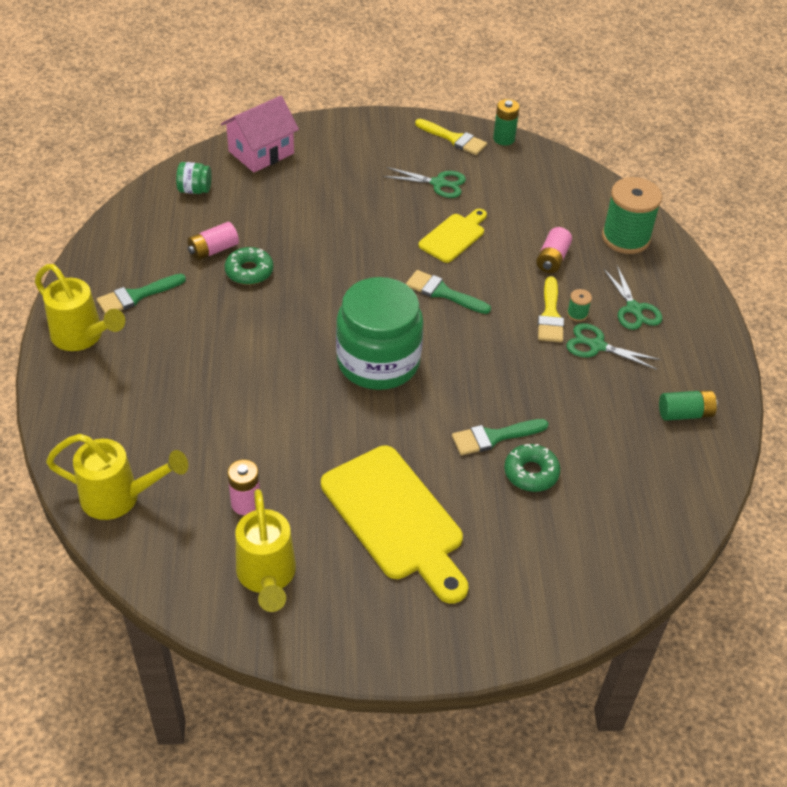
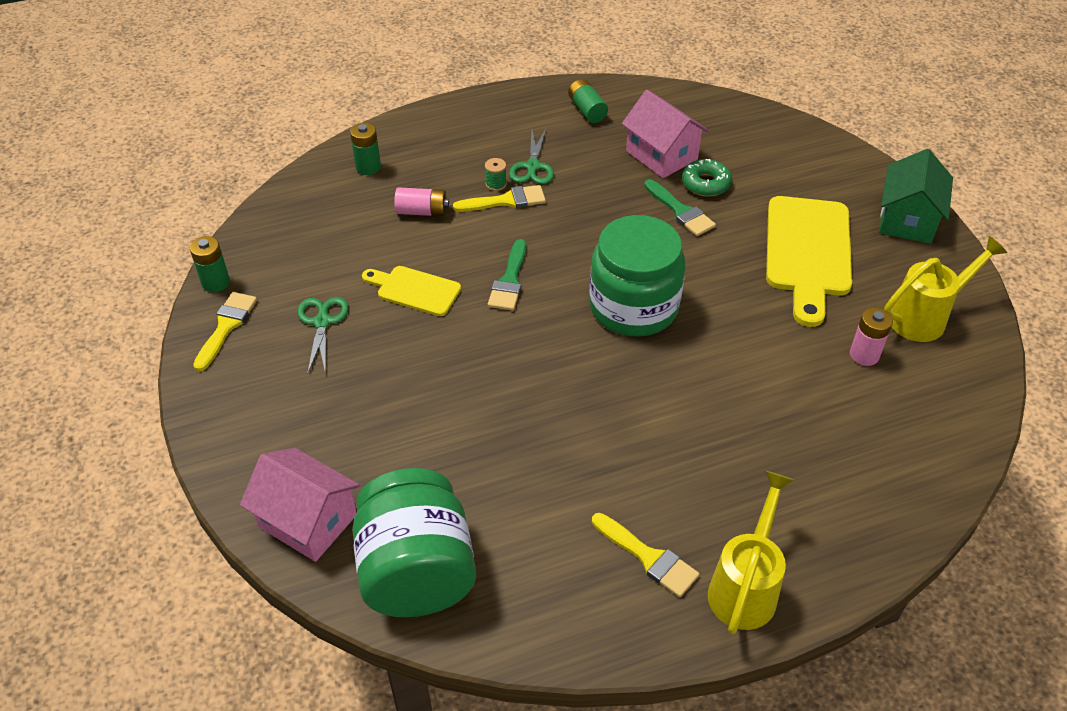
camera: 105 degrees left, 0 degrees up
yellow watering can [46,434,188,520] -> none
green brush [97,274,186,313] -> yellow brush [592,513,699,597]
green jar [176,162,212,194] -> green jar [352,468,476,617], size x2.45
pink battery [187,222,239,260] -> none
green donut [225,247,273,285] -> none
yellow cutting board [321,445,468,604] -> yellow cutting board turned 150 degrees clockwise [766,196,852,327]
green spool [602,177,662,254] -> green battery [350,123,381,175]
green scissors [604,265,662,330] -> none
none -> pink house [622,90,709,178]
none -> green house [879,149,953,244]

